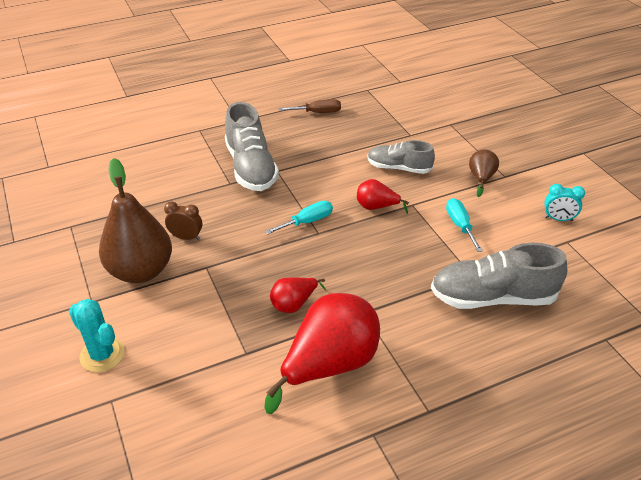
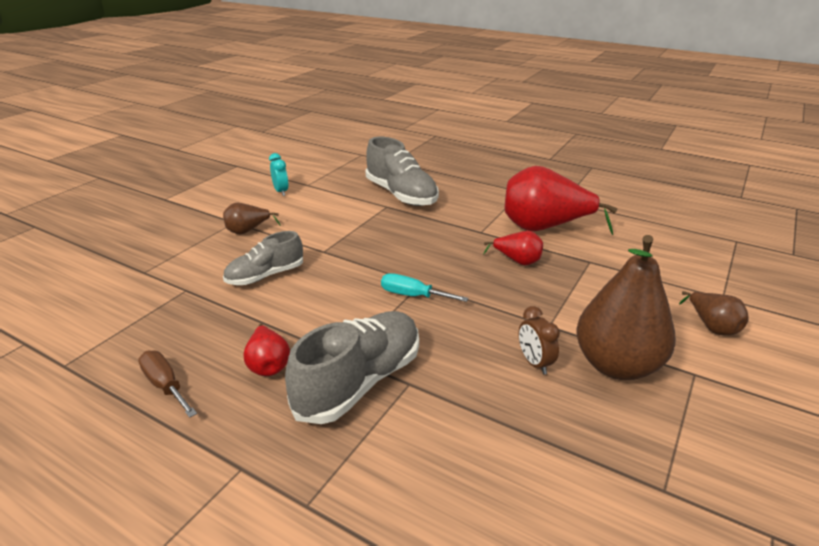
camera: 125 degrees left, 10 degrees down
turquoise cactus [69,299,125,372] -> brown pear [679,291,749,335]
red pear [357,179,409,214] -> red pear moved to [244,324,290,376]
grey shoe [367,140,435,174] -> grey shoe turned 75 degrees clockwise [223,231,303,285]
turquoise screwdriver [446,198,483,252] -> none

